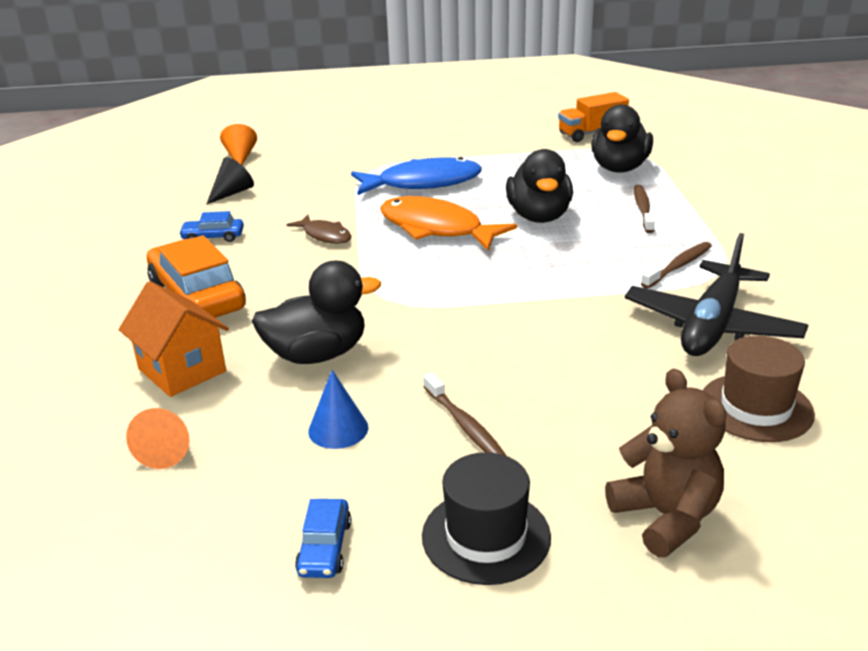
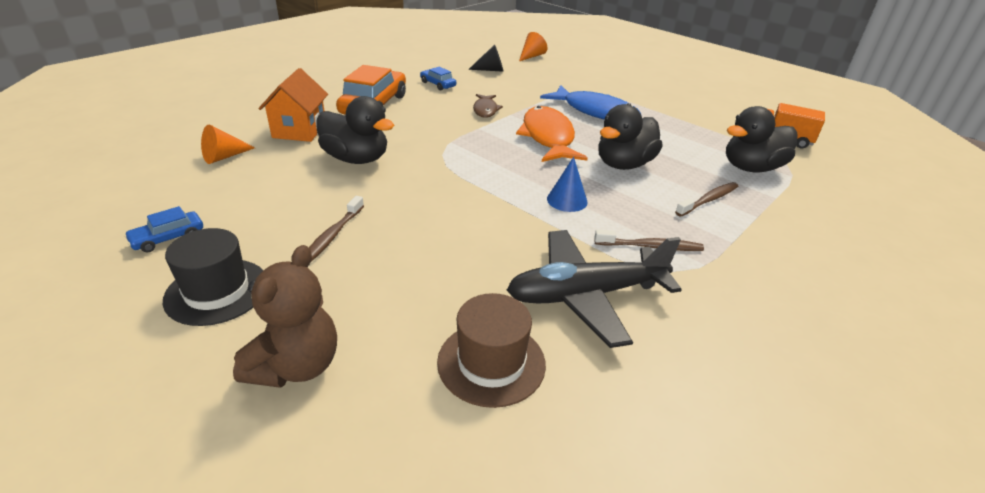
camera: 45 degrees right, 5 degrees up
blue cone [308,370,368,449] -> blue cone moved to [547,157,588,212]

